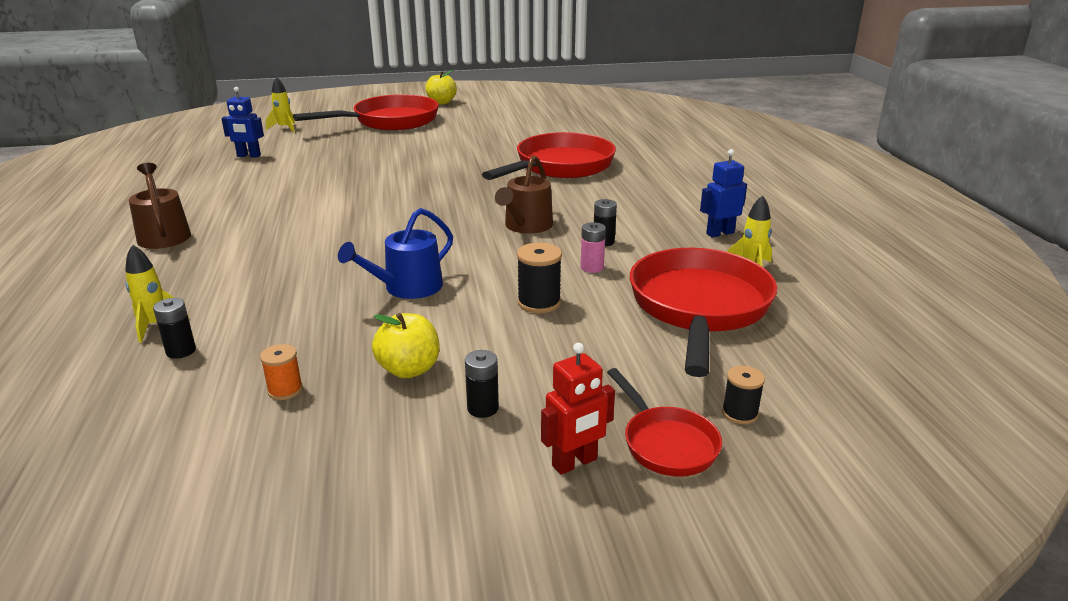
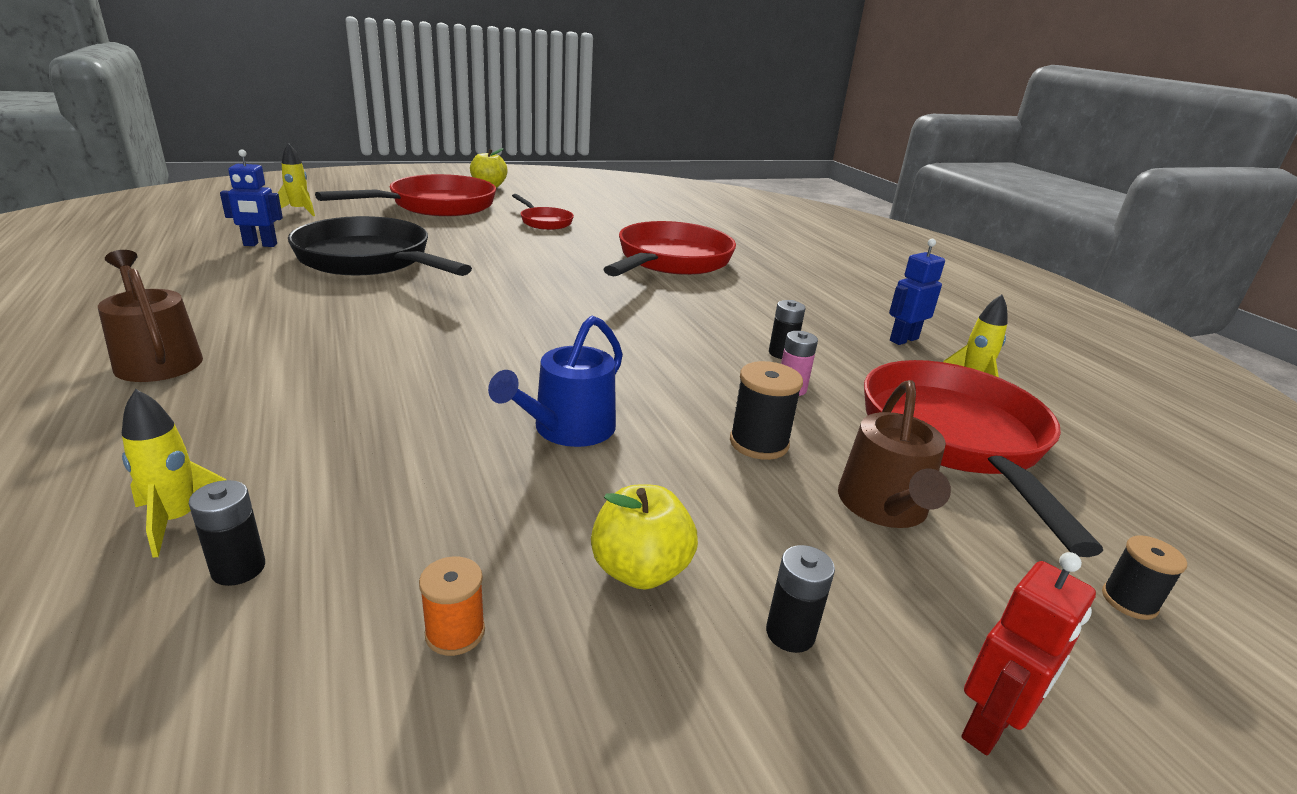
camera: 15 degrees left, 0 degrees up
brown watering can [495,155,553,234] -> brown watering can moved to [838,380,951,528]
red pan [607,368,722,476] -> red pan moved to [512,194,574,230]
none -> black pan [288,216,472,276]

